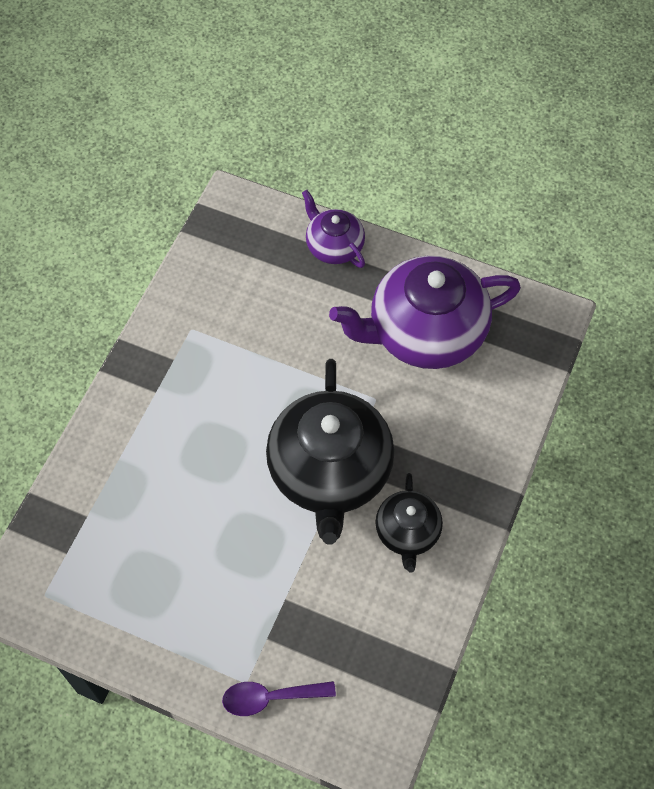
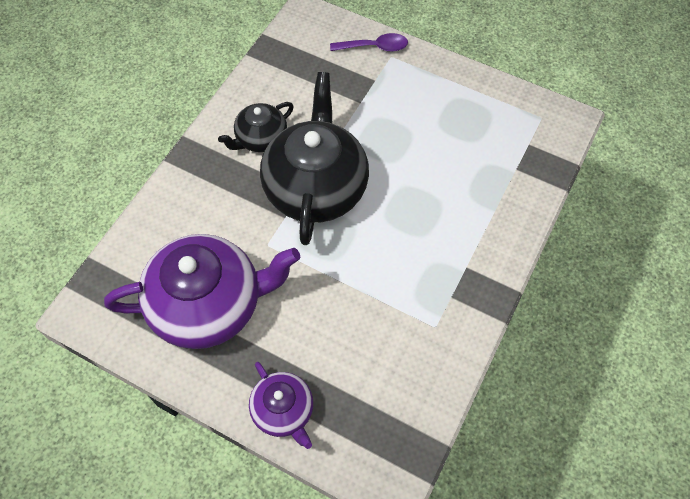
camera: 175 degrees left, 0 degrees up
black teapot [375,473,443,573] -> black teapot turned 135 degrees counterclockwise [218,102,294,152]

